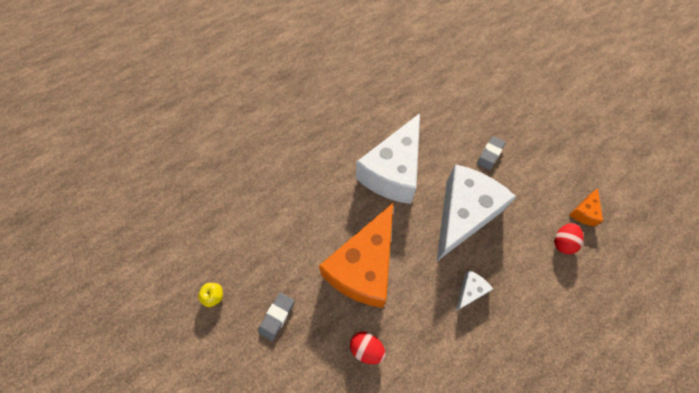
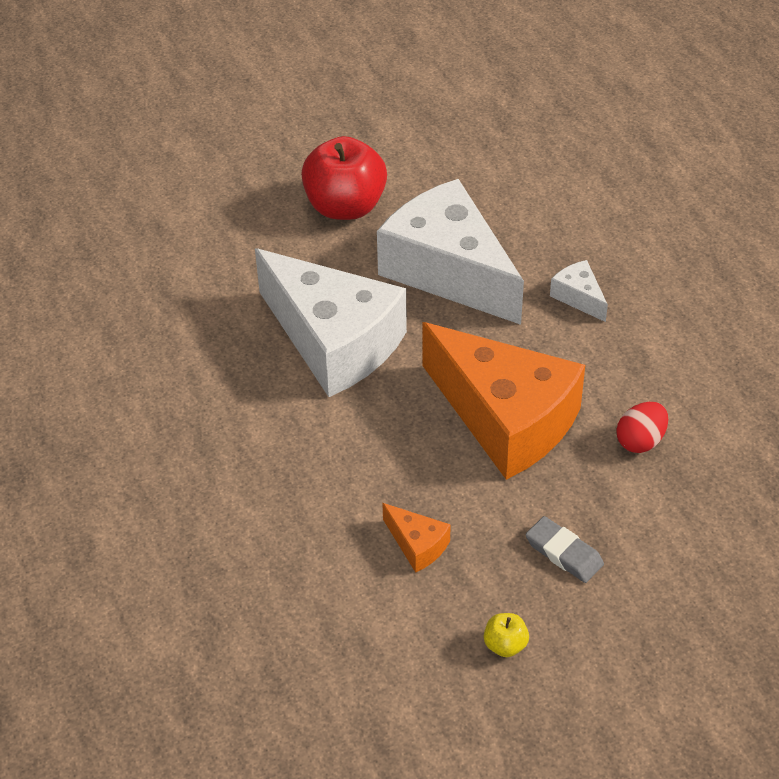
camera: 75 degrees left, 15 degrees down
grey eraser [477,136,506,170] -> red apple [301,136,387,220]
red egg [554,223,584,254] -> none
orange cheese [569,188,603,227] -> orange cheese moved to [382,503,451,573]

